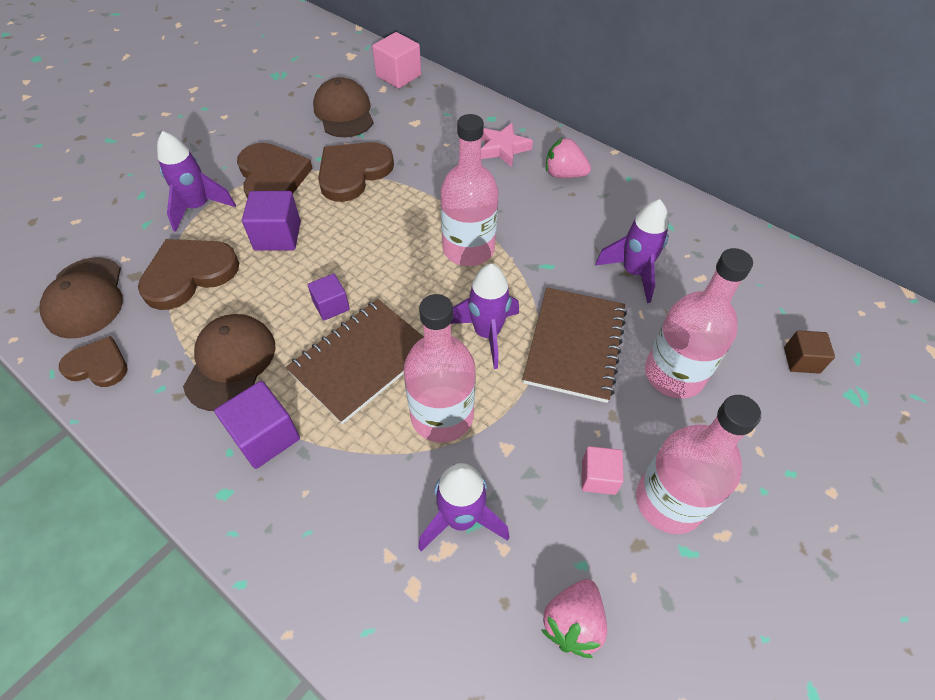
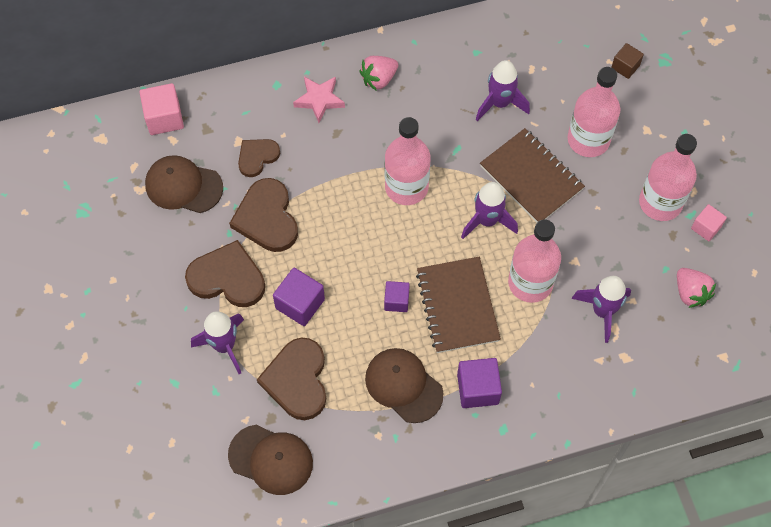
camera: 55 degrees left, 10 degrees up
brown heart [59,336,128,387] -> brown heart moved to [238,139,280,177]
pink cube [582,446,624,495] -> pink cube moved to [691,204,727,241]

